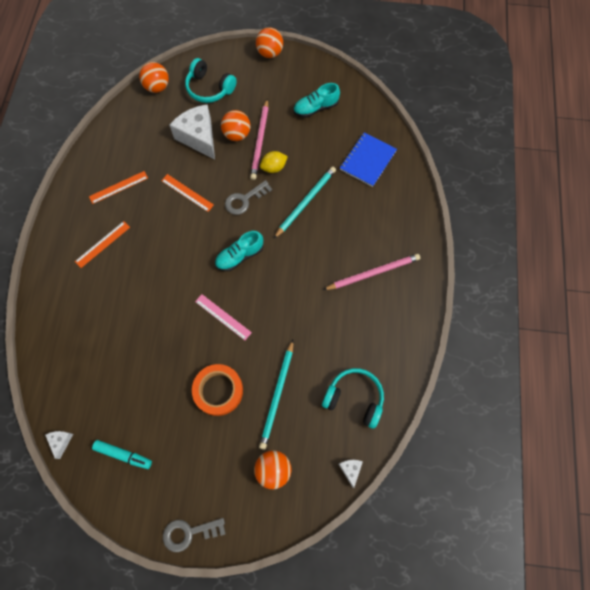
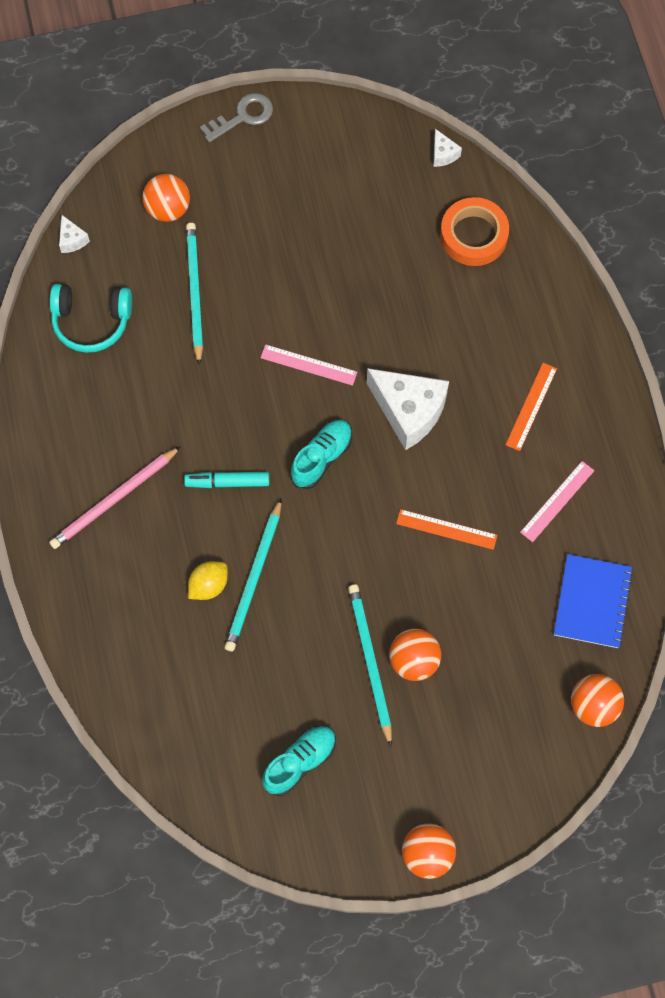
camera: 160 degrees right, 0 degrees up
orange ruler [89,171,148,204] -> pink ruler [520,461,594,542]
turquoise marker [92,440,152,469] -> turquoise marker moved to [184,472,269,488]
white cheese [170,104,215,159] -> white cheese moved to [367,368,449,450]
turquoise headphones [185,58,237,103] -> none
orange tape [192,364,243,416] -> orange tape moved to [440,197,509,266]
grey key [225,180,272,215] -> none
pink pencil [250,99,269,180] -> turquoise pencil [348,584,392,747]
yellow lemon [260,151,288,173] -> yellow lemon moved to [188,561,228,600]
blue notebook [340,132,397,187] -> blue notebook moved to [554,554,633,648]

